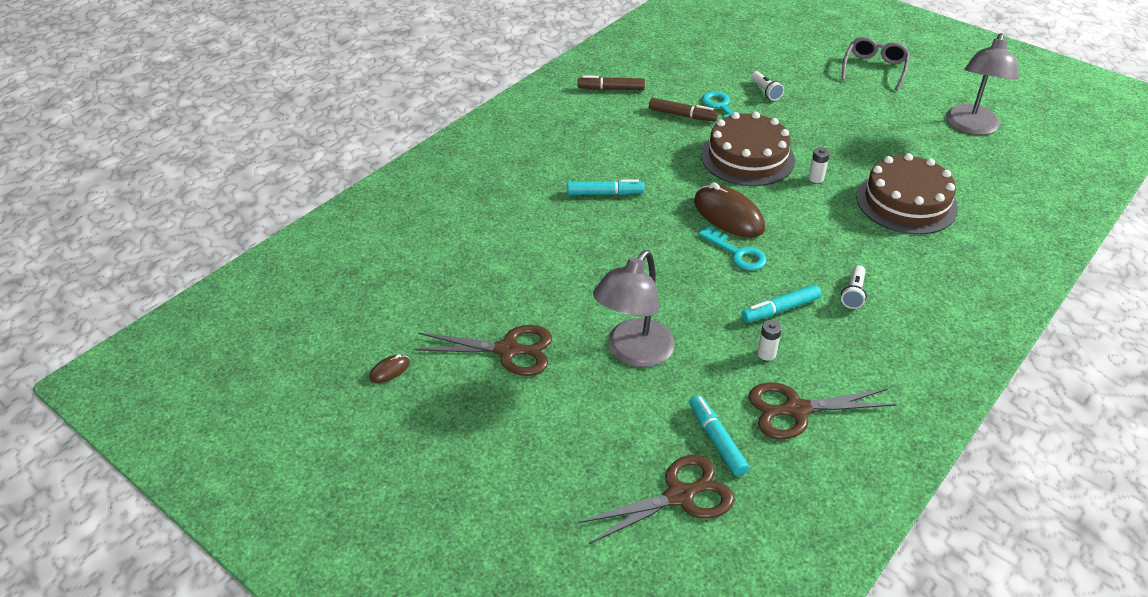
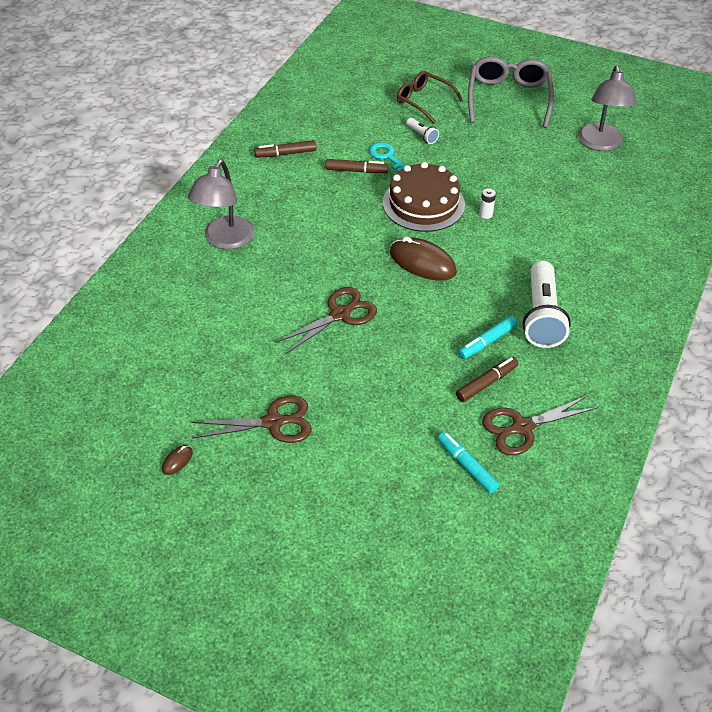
camera: 15 degrees left, 5 degrees up
turquoise marker [568,179,644,195] -> none
brown scissors [578,455,735,544] -> brown scissors moved to [275,287,377,354]
grey lamp [593,250,675,367] -> grey lamp moved to [188,160,254,249]
turquoise key [699,225,767,270] -> none
white battery [757,320,782,361] -> brown marker [456,357,518,402]
grey glasses [841,37,910,91] -> grey glasses [468,56,554,128], size x1.53
white flashlight [841,265,867,309] -> white flashlight [523,261,571,348], size x2.22
brown cake [856,153,958,235] -> none
none -> brown glasses [397,71,463,123]

